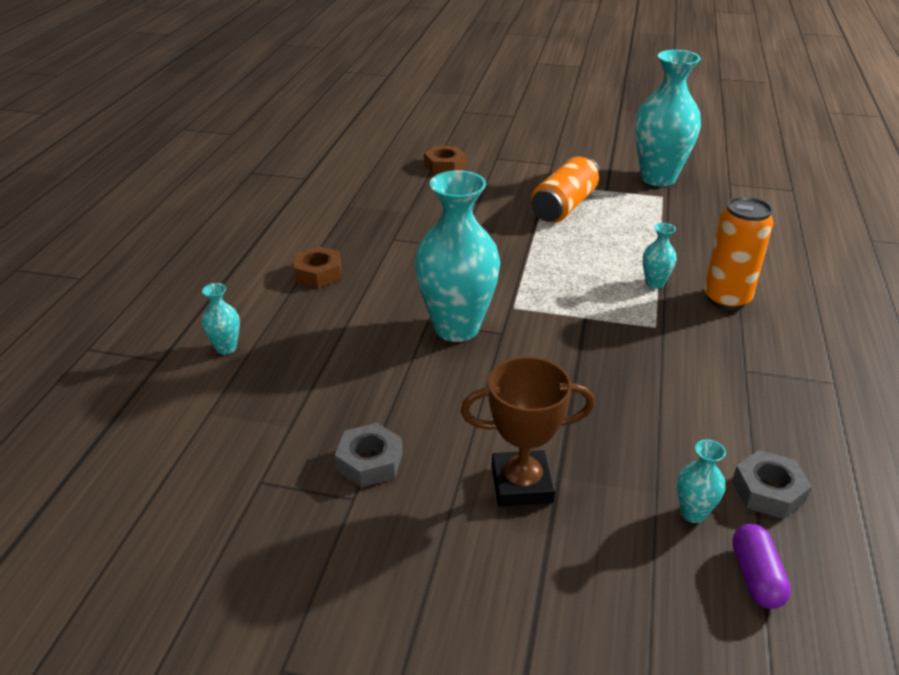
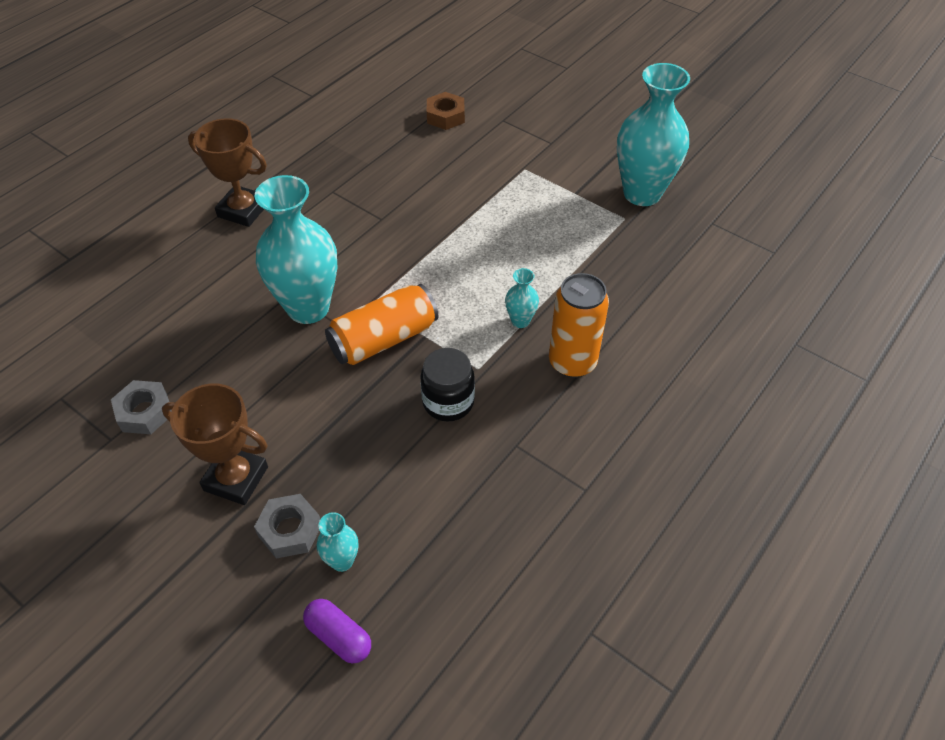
camera: 25 degrees right, 15 degrees up
turquoise vase [202,283,240,355] -> none
brown nut [294,246,341,288] -> brown trophy [188,118,267,227]
orange can [531,156,600,223] -> orange can moved to [325,284,438,365]
grey nut [732,450,812,519] -> grey nut moved to [254,494,320,558]
purple capsule [732,524,791,609] -> purple capsule turned 75 degrees counterclockwise [303,599,371,664]
none -> black jar [420,348,475,422]

